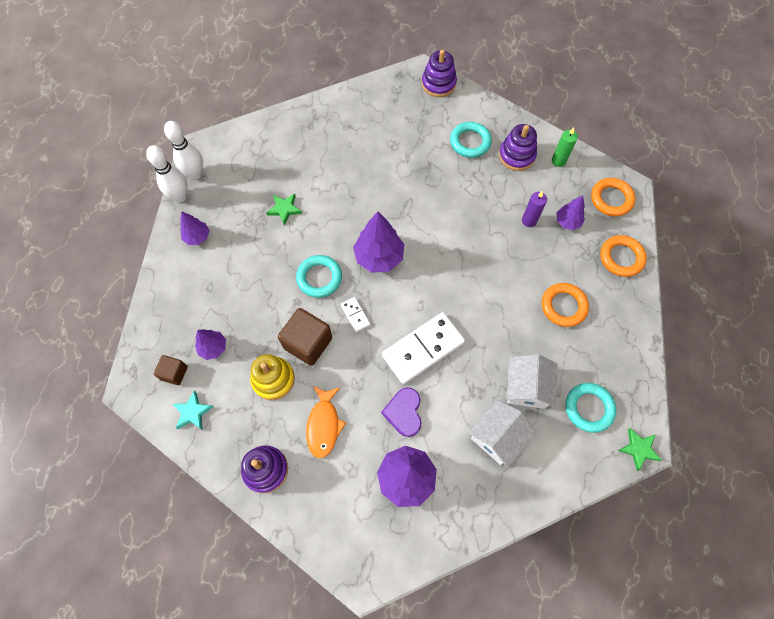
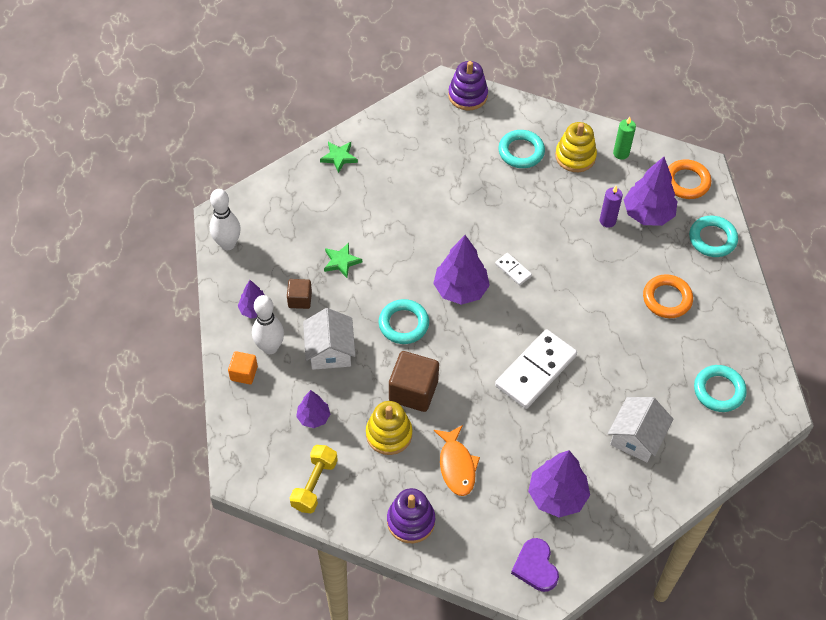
camera: 15 degrees left, 10 degrees down
white bowling pin [146,145,187,202] -> white bowling pin moved to [252,295,284,354]
brown cube [154,355,188,385] -> brown cube moved to [287,279,312,309]
turquoise star [172,390,214,430] -> yellow dumbbell [290,445,338,513]
white domino [341,297,370,332] -> white domino moved to [495,253,532,285]
purple heart [381,387,422,437] -> purple heart moved to [511,538,559,592]
purple stacking toy [499,124,537,171] -> yellow stacking toy [555,122,597,172]
white house [506,354,557,409] -> white house moved to [303,308,356,370]
purple tree [557,195,585,230] -> purple tree [624,157,677,226], size x1.75
orange ring [600,235,647,277] -> turquoise ring [689,216,738,257]
green star [618,428,661,471] -> green star moved to [320,142,358,173]
none -> orange cube [228,351,258,384]

